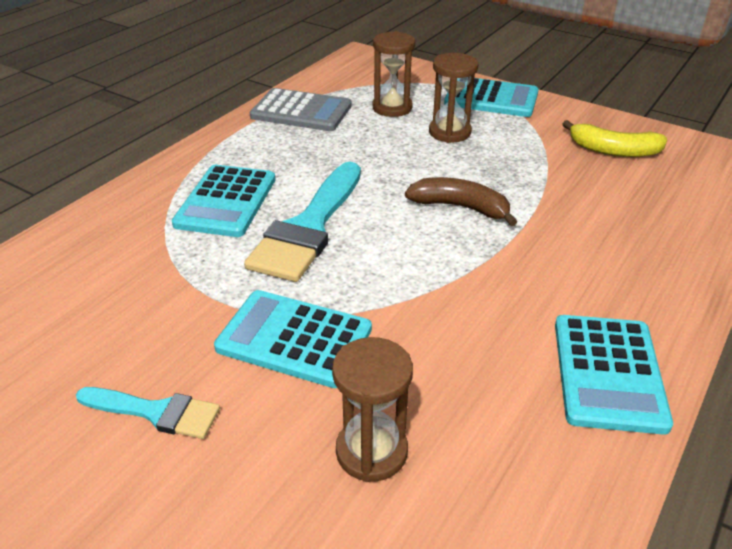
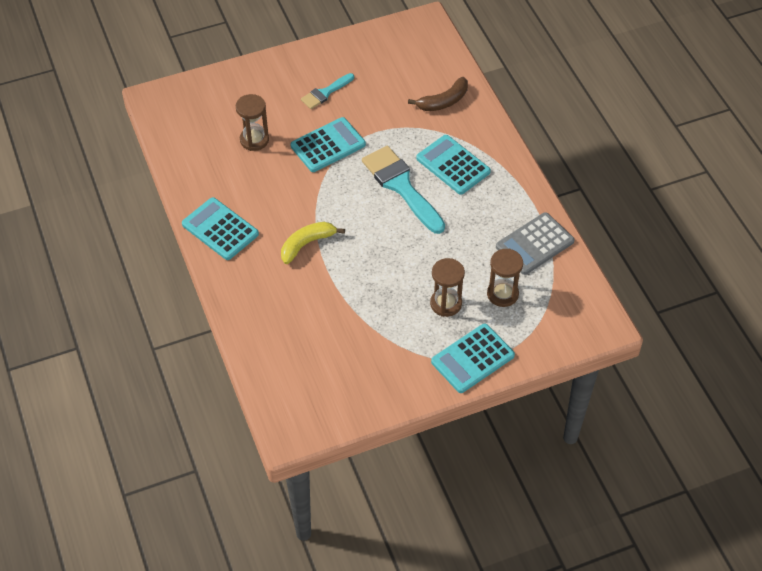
camera: 125 degrees right, 15 degrees up
brown banana [405,177,517,226] -> brown banana moved to [408,77,468,111]
yellow banana [562,120,668,157] -> yellow banana moved to [281,222,345,264]

